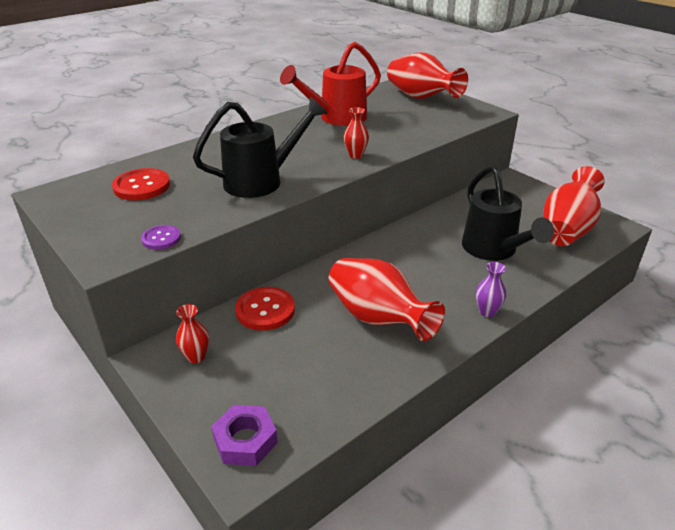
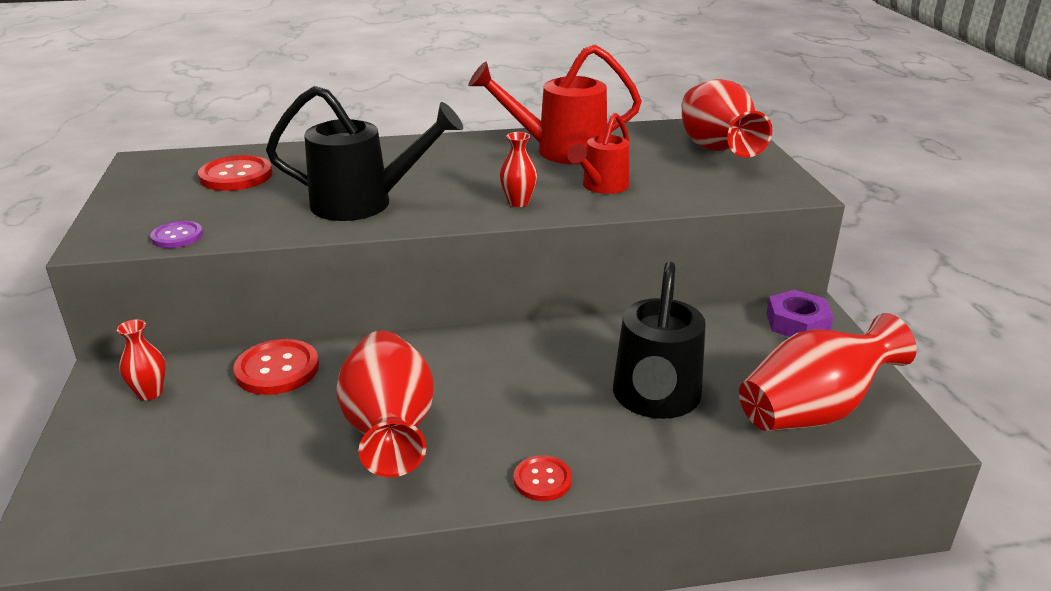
camera: 30 degrees right, 5 degrees down
purple nut [211,405,278,466] -> purple nut moved to [766,290,834,337]
purple vase [476,262,506,317] -> red button [514,455,572,501]
none -> red watering can [567,113,629,194]

